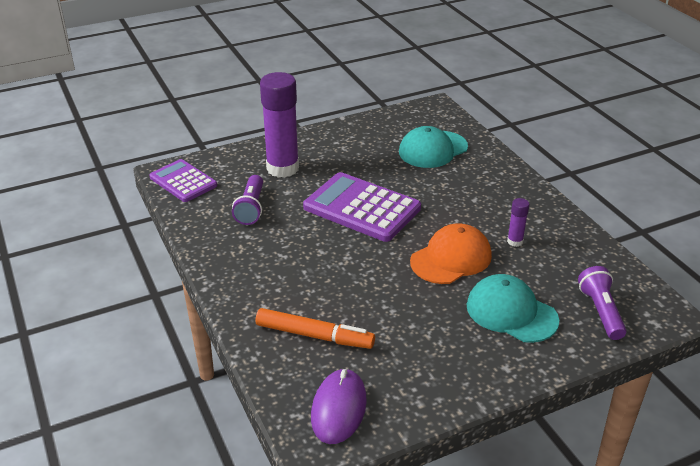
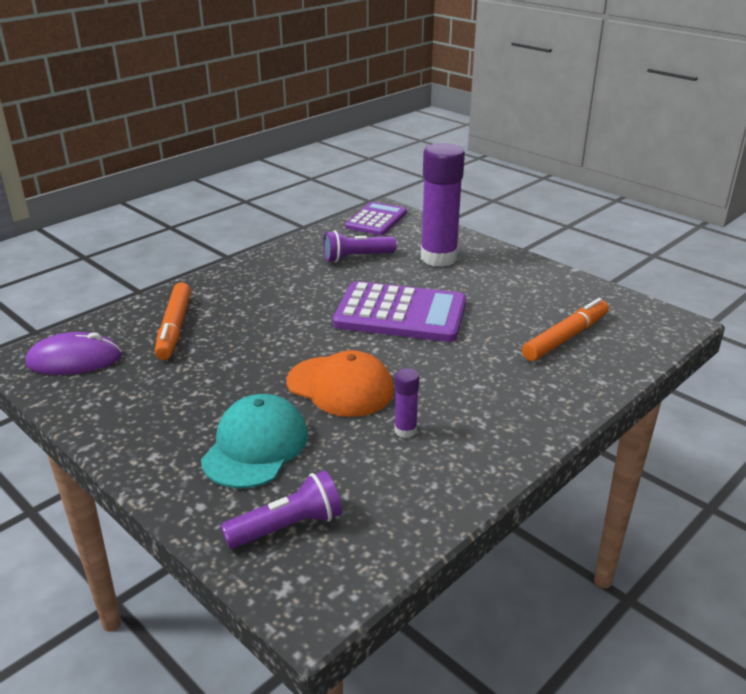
camera: 70 degrees right, 5 degrees down
purple calculator [303,172,421,242] -> purple calculator turned 90 degrees clockwise [333,281,466,342]
turquoise cap [399,126,468,168] -> orange marker [522,298,609,361]

